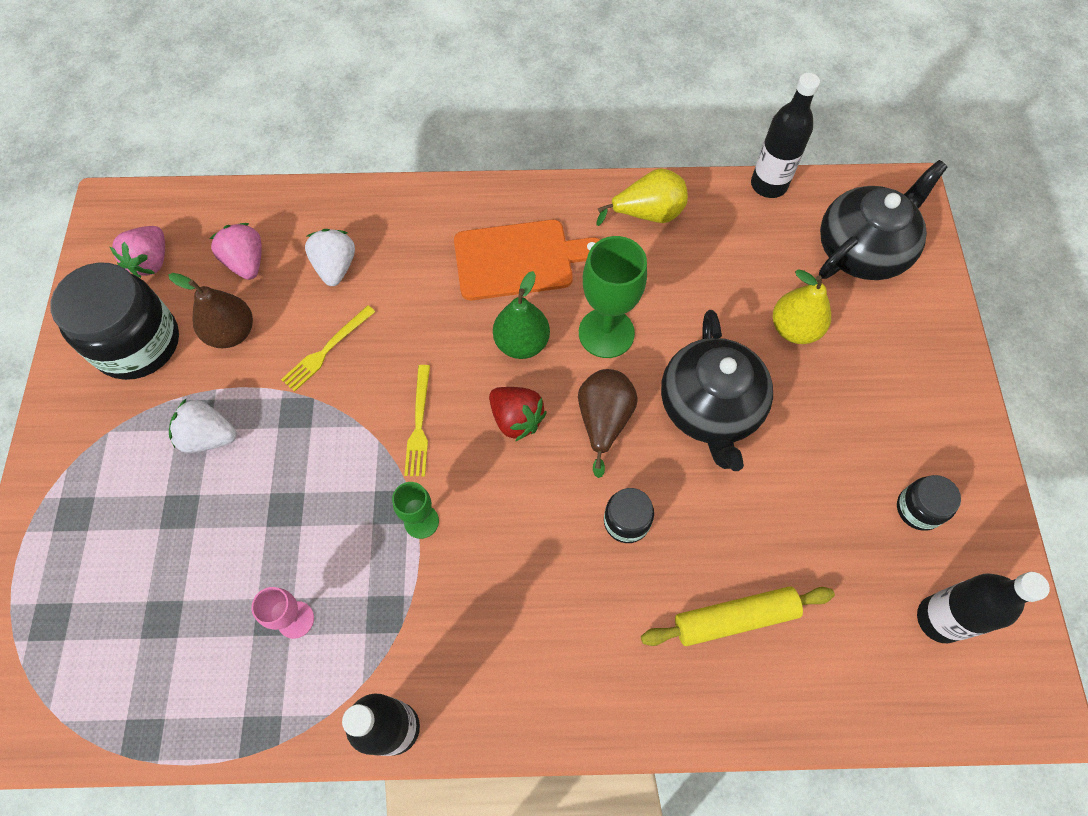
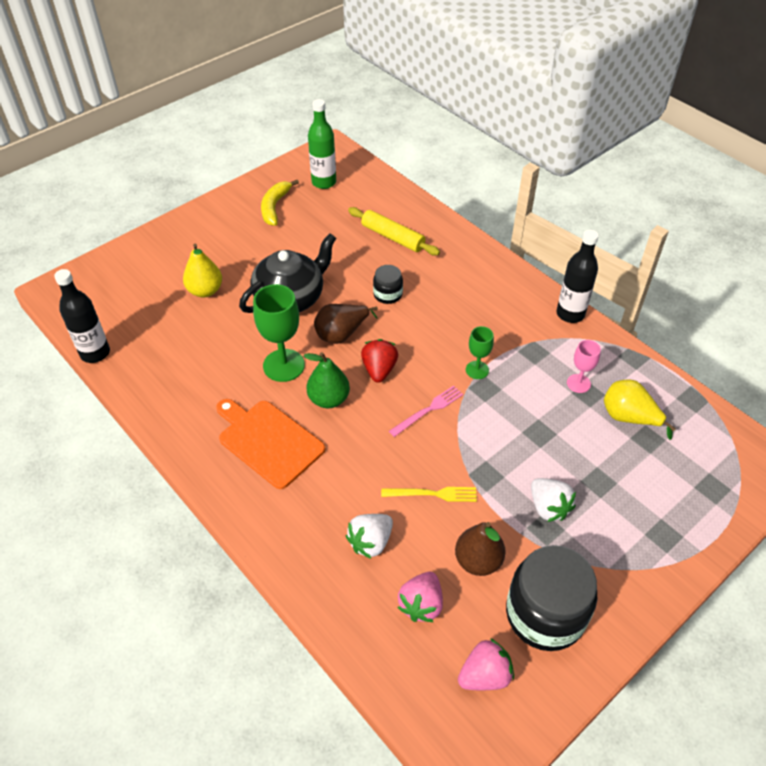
camera: 130 degrees left, 15 degrees down
yellow fork [404,365,430,476] -> pink fork [389,385,463,437]
yellow pear [596,168,688,226] -> yellow pear moved to [604,380,676,440]
black teapot [819,160,948,280] -> none
black jar [897,475,961,531] -> yellow banana [261,180,299,226]
black bottle [917,572,1050,643] -> green bottle [308,99,336,189]

